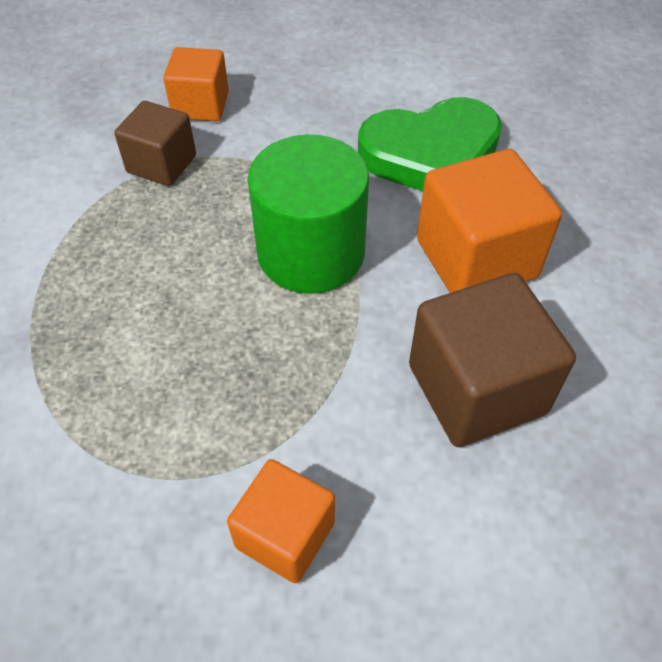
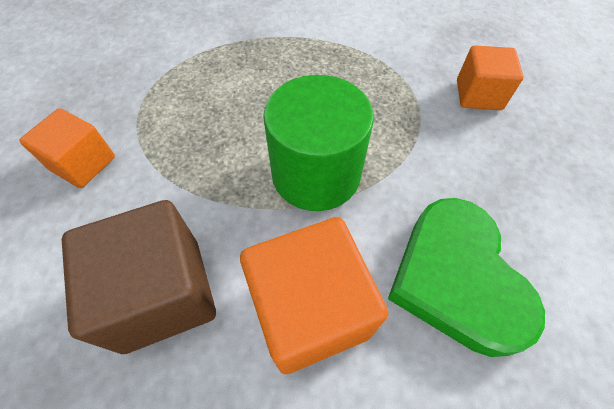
camera: 90 degrees right, 5 degrees up
brown cube [114,101,196,186] -> none

